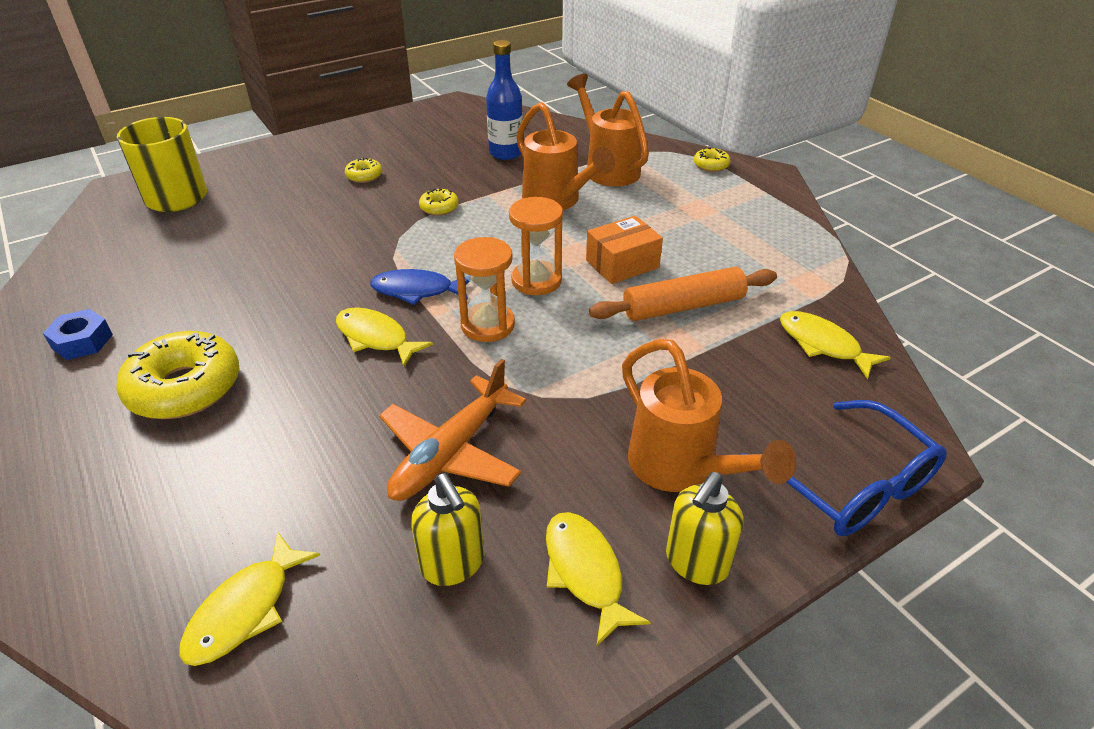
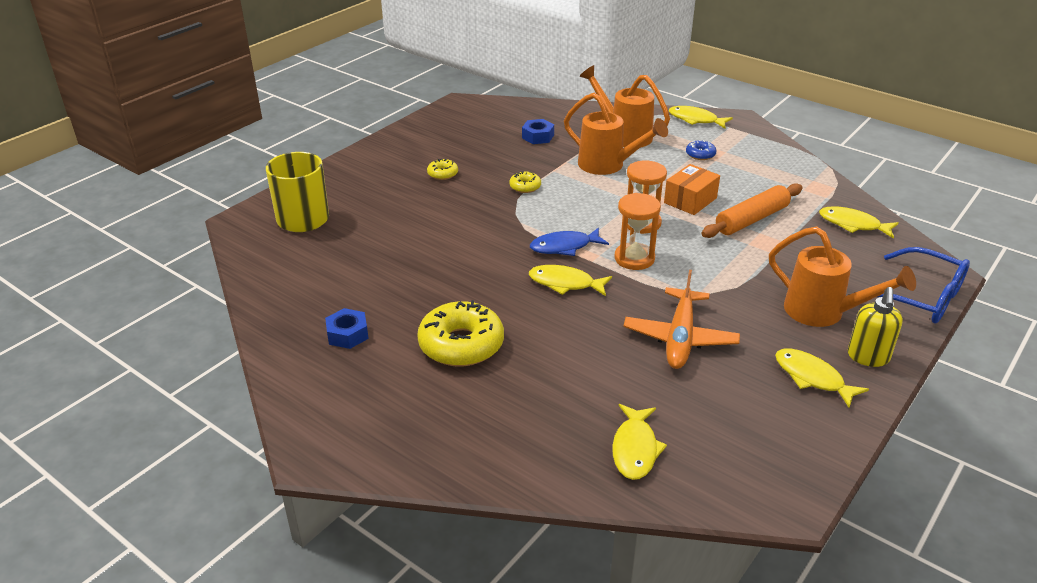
camera: 20 degrees left, 5 degrees down
yellow soap dispenser [411,473,485,586] -> none
blue bottle [486,40,523,160] -> blue nut [522,119,554,144]
yellow donut [694,148,731,172] -> yellow fish [669,106,733,129]
none -> blue donut [686,140,717,160]

